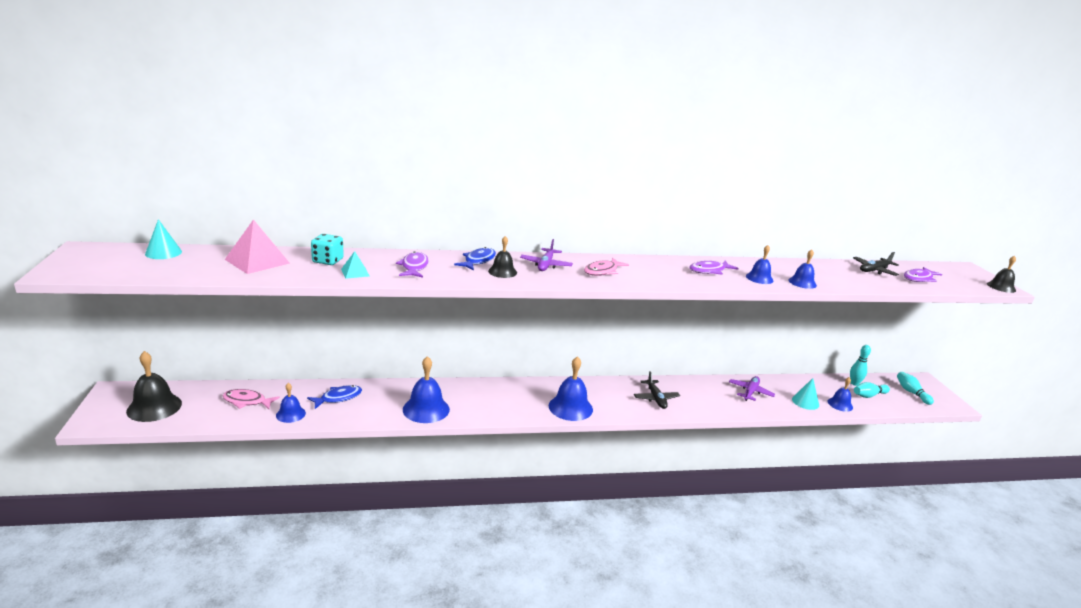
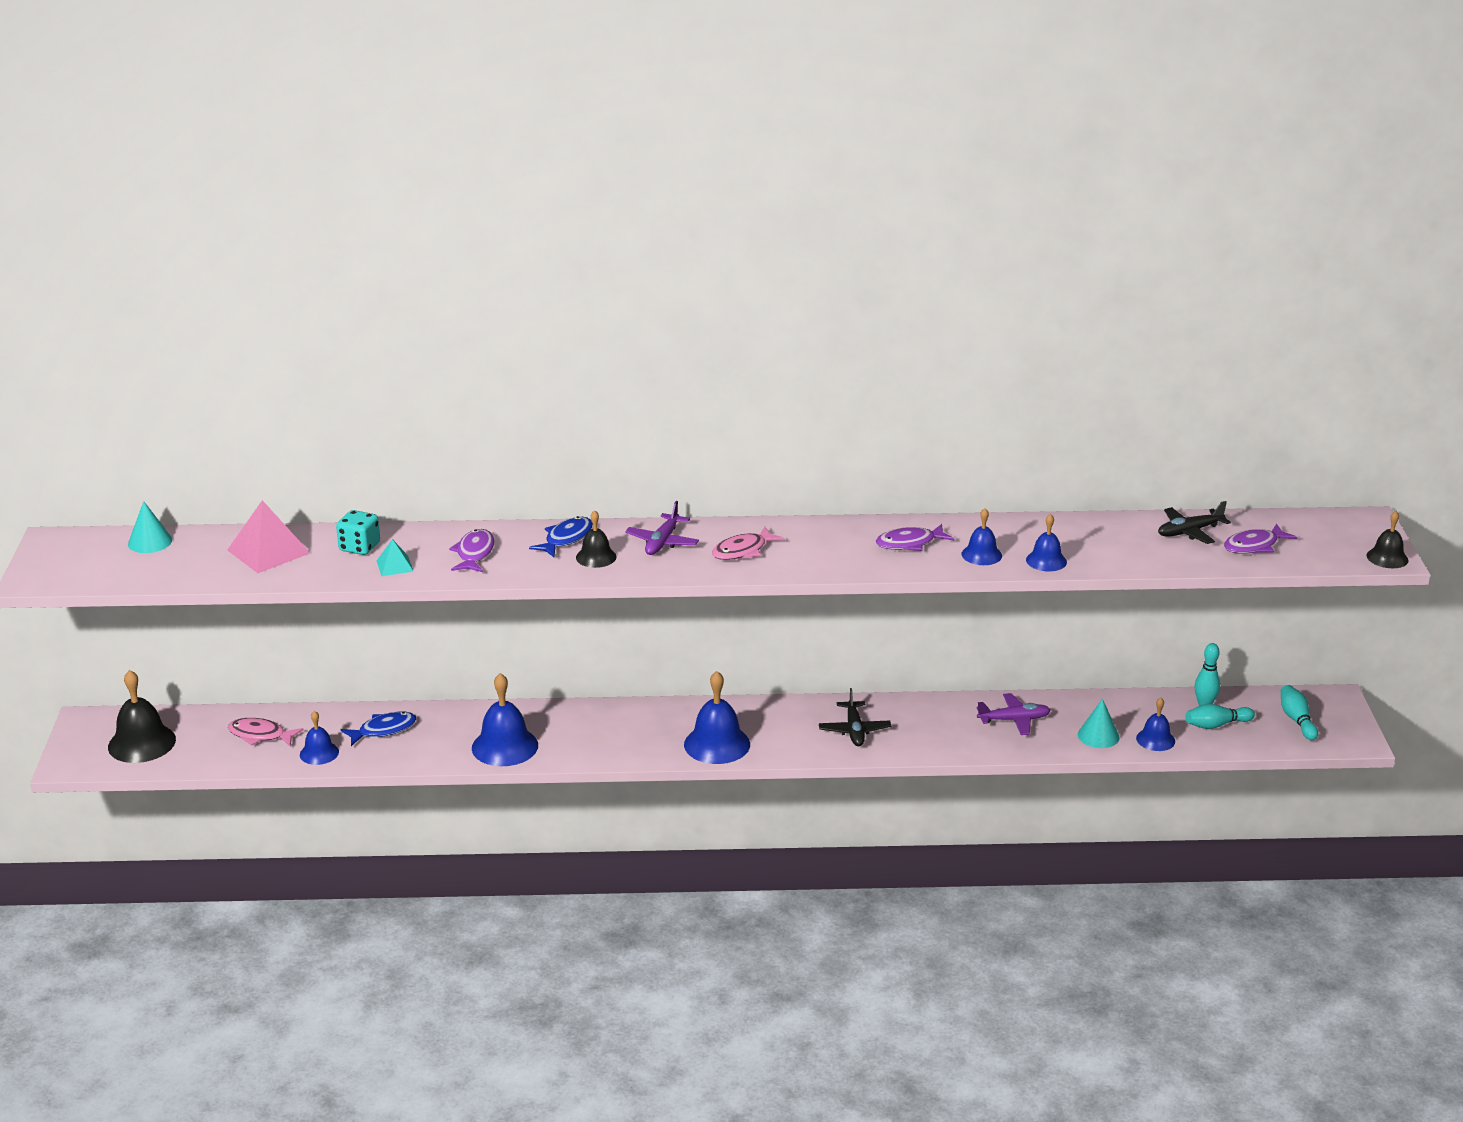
camera: 10 degrees right, 5 degrees up
purple plane [729,376,775,401] -> purple plane turned 45 degrees clockwise [977,693,1051,735]

